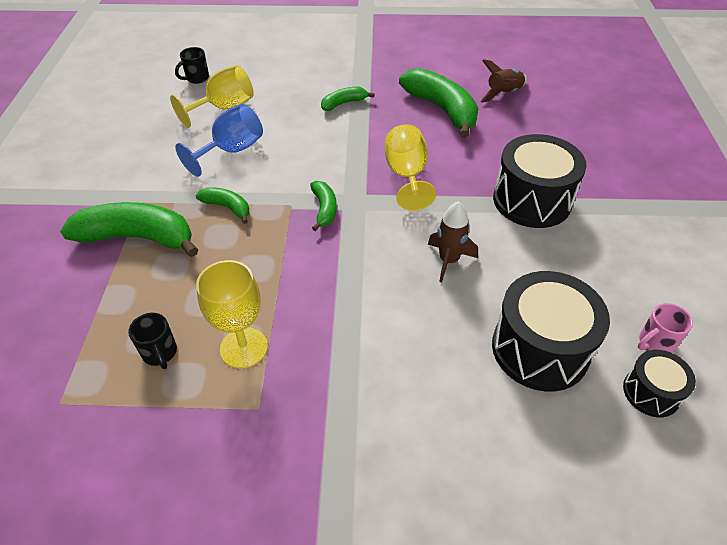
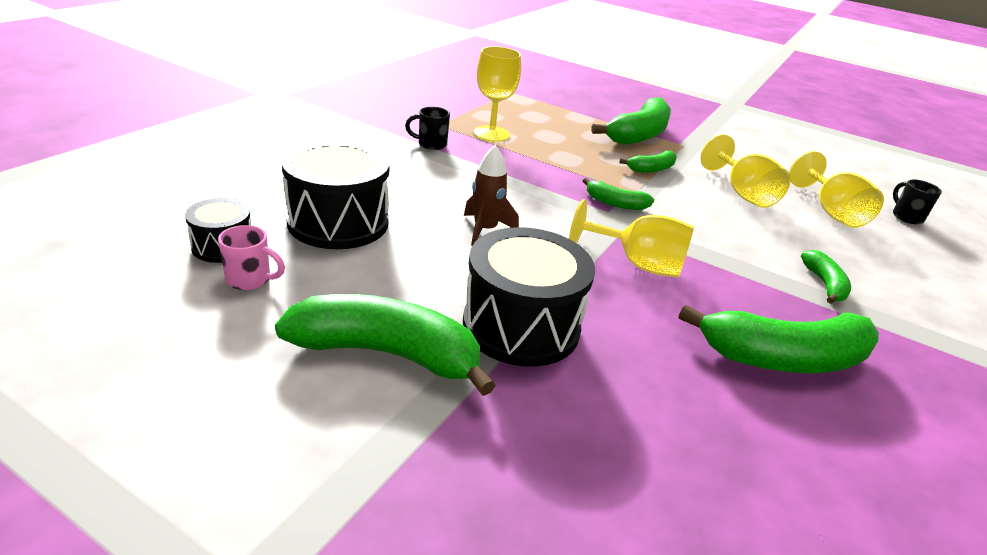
camera: 115 degrees right, 15 degrees down
black mug [128,313,177,369] -> black mug moved to [405,107,450,150]
blue goblet [175,104,263,177] -> yellow goblet [701,134,791,208]
brown rocket [480,59,527,103] -> none
pink mug [638,303,693,353] -> pink mug turned 105 degrees clockwise [218,225,285,290]
none -> green banana [275,294,495,396]

